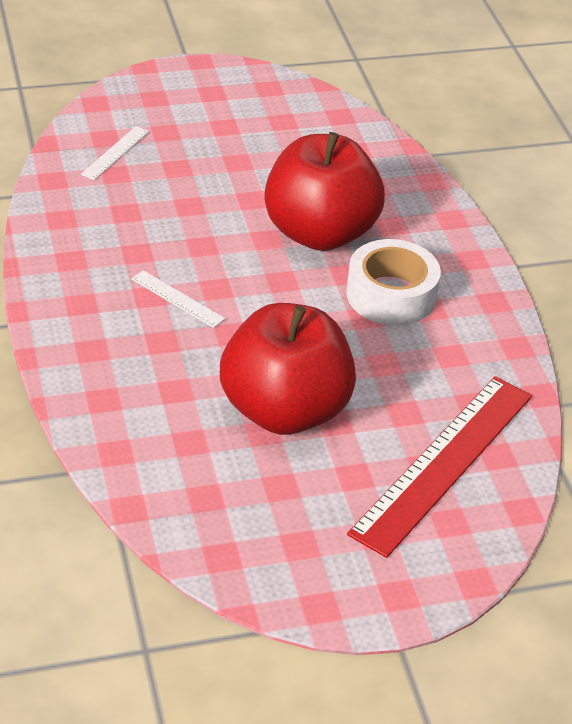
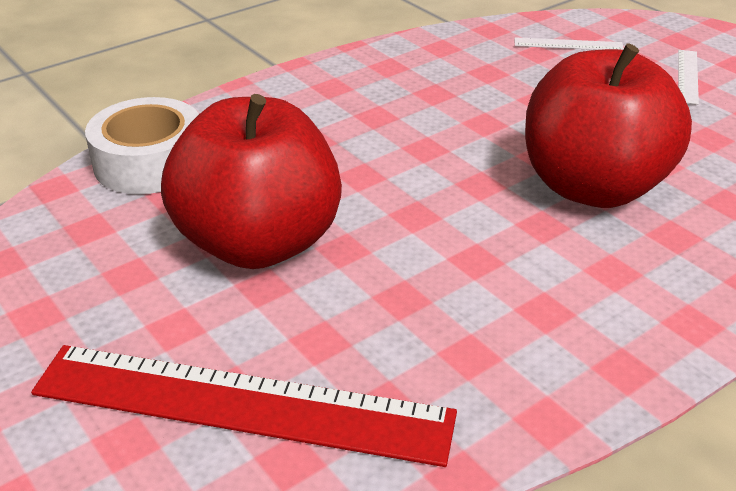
camera: 70 degrees right, 5 degrees down
white ruler [131,270,225,328] -> white ruler moved to [678,50,699,105]
white tape [346,239,441,325] -> white tape moved to [85,97,199,194]

